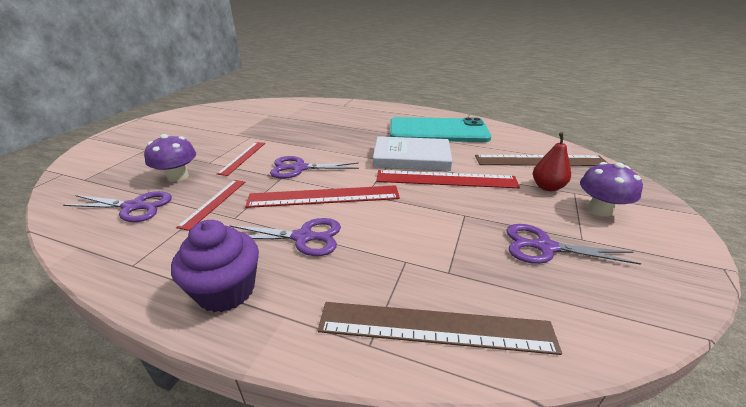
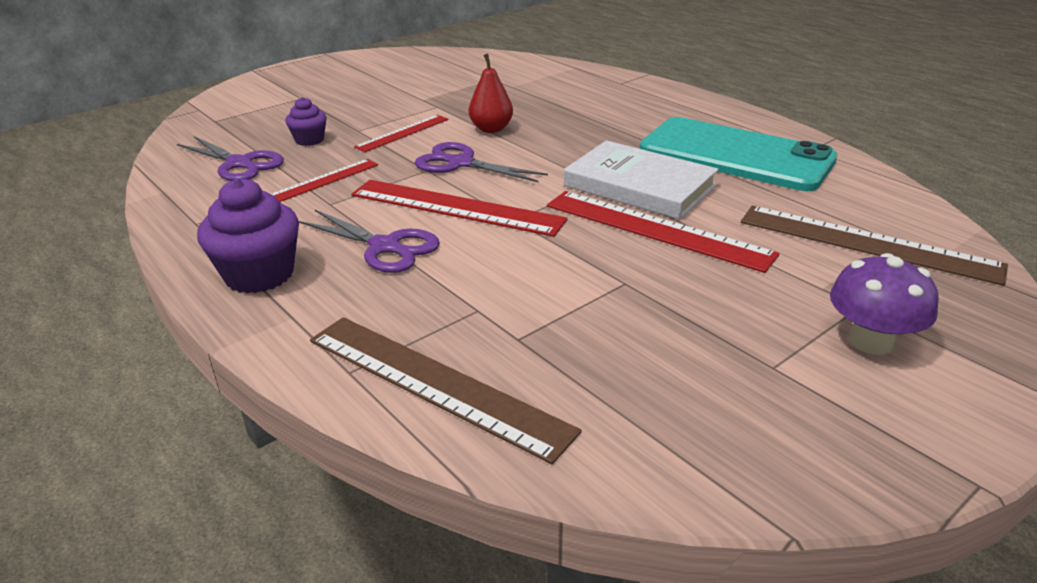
camera: 30 degrees right, 0 degrees up
purple mushroom [144,134,196,182] -> purple cupcake [285,97,327,146]
purple scissors [506,224,642,265] -> none
red pear [533,132,571,191] -> red pear moved to [469,54,513,133]

